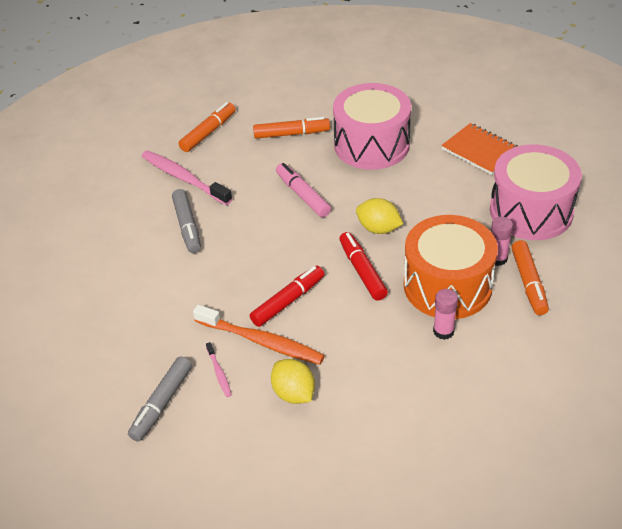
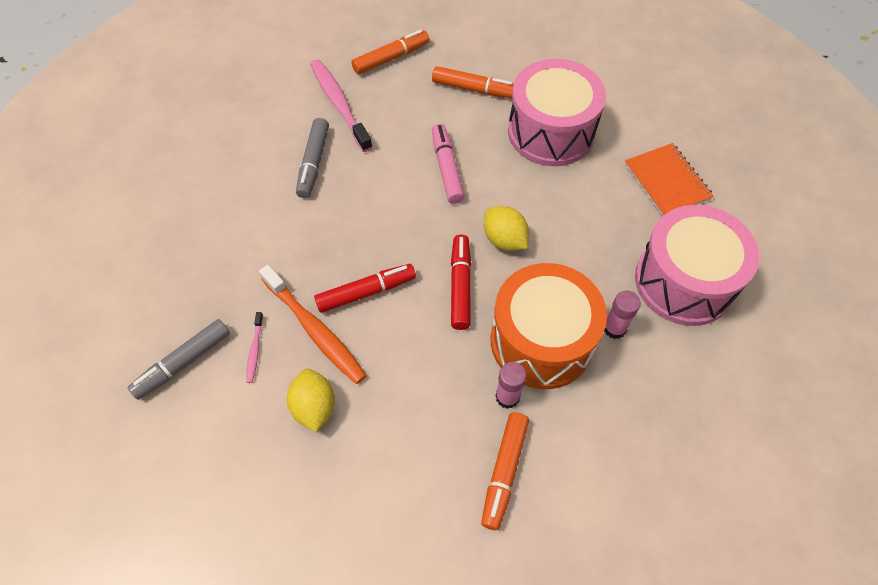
camera: 20 degrees right, 15 degrees up
orange marker [511,240,549,315] -> orange marker moved to [481,412,529,530]

